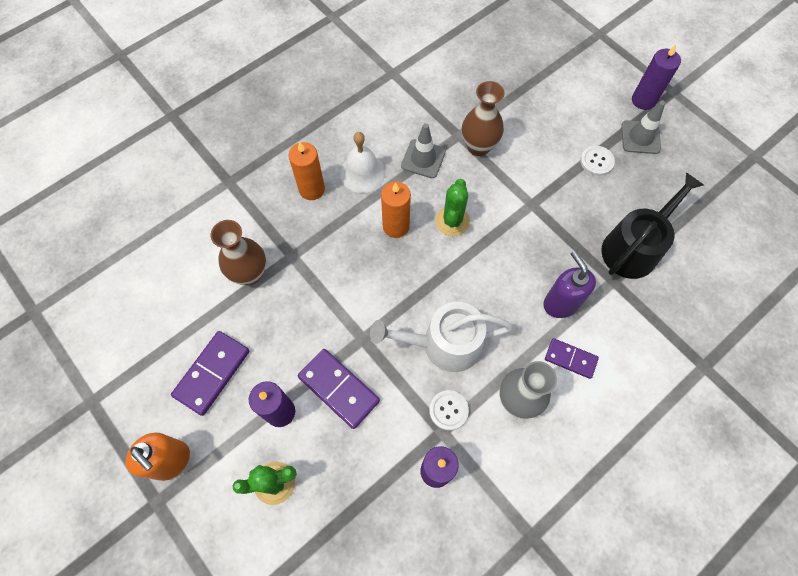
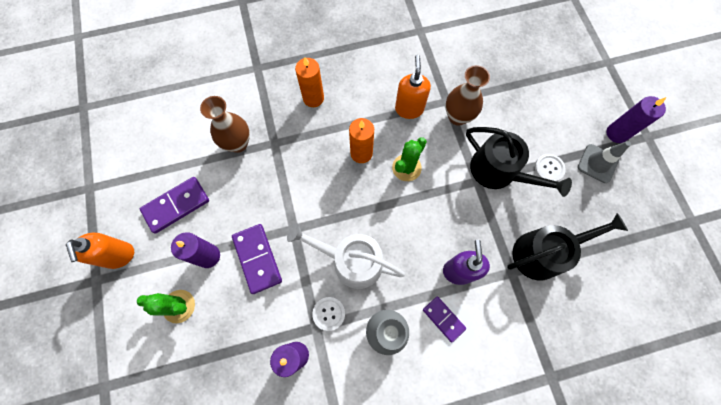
camera: 25 degrees right, 5 degrees up
white bell [340,132,385,193] -> none
grey traffic cone [401,123,446,178] -> orange soap dispenser [395,55,431,119]
none -> black watering can [466,127,572,197]

